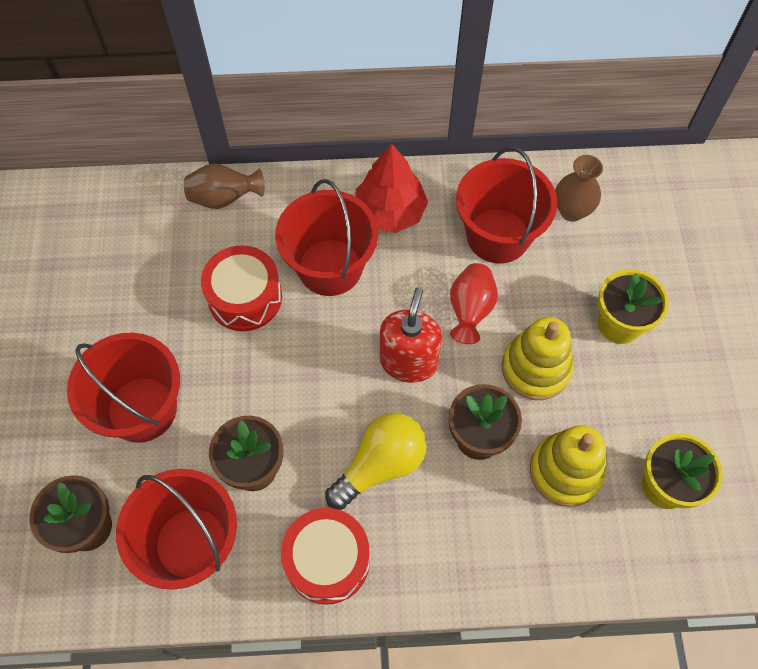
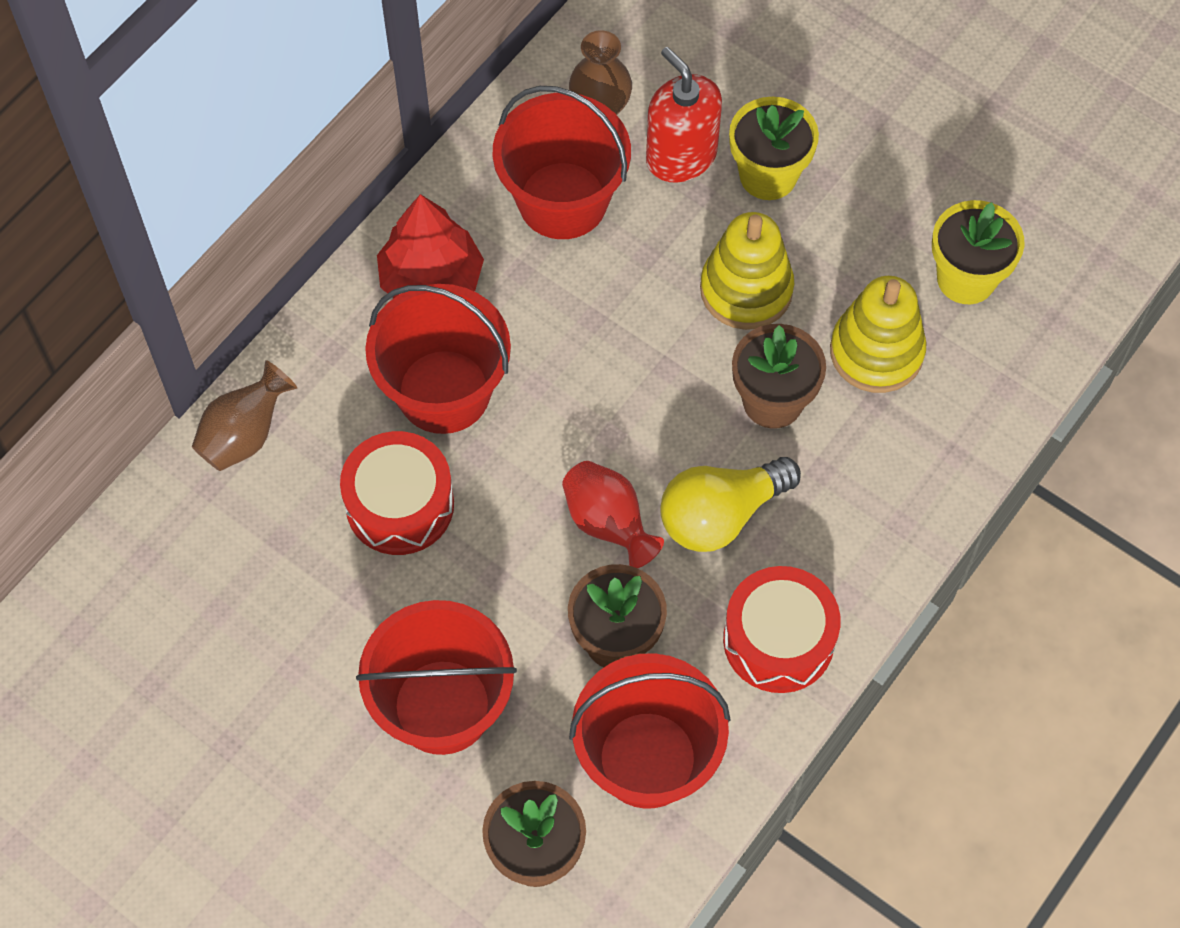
camera: 50 degrees left, 0 degrees up
yellow light bulb [325,413,427,510] -> yellow light bulb turned 120 degrees counterclockwise [660,457,801,552]
red soap dispenser [380,288,442,383] -> red soap dispenser moved to [646,47,722,183]
red vase [450,263,498,344] -> red vase moved to [562,461,664,568]

